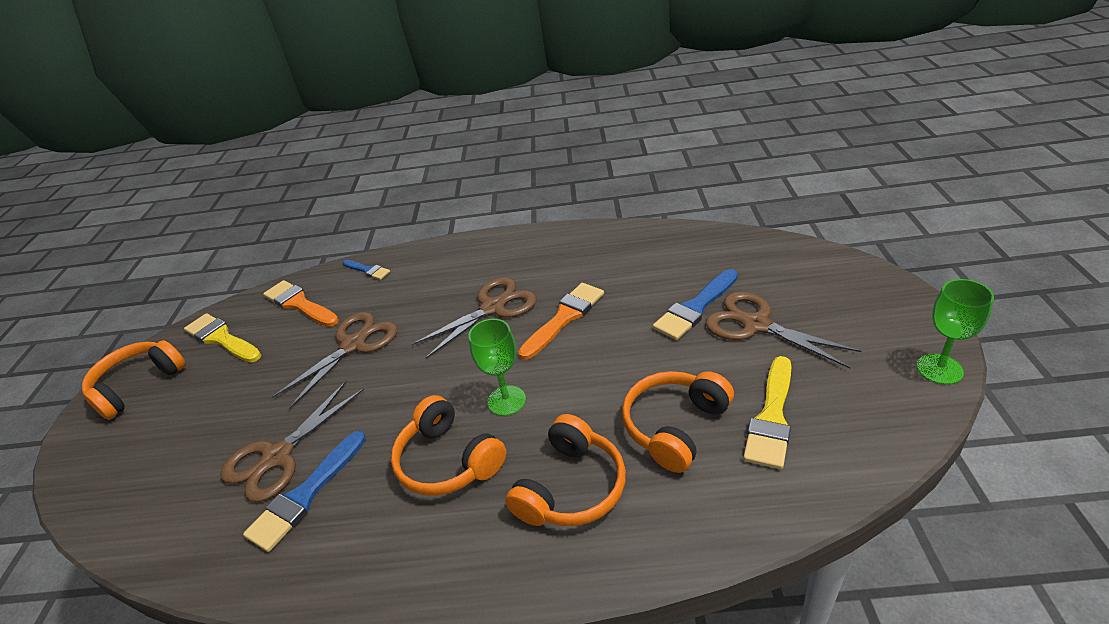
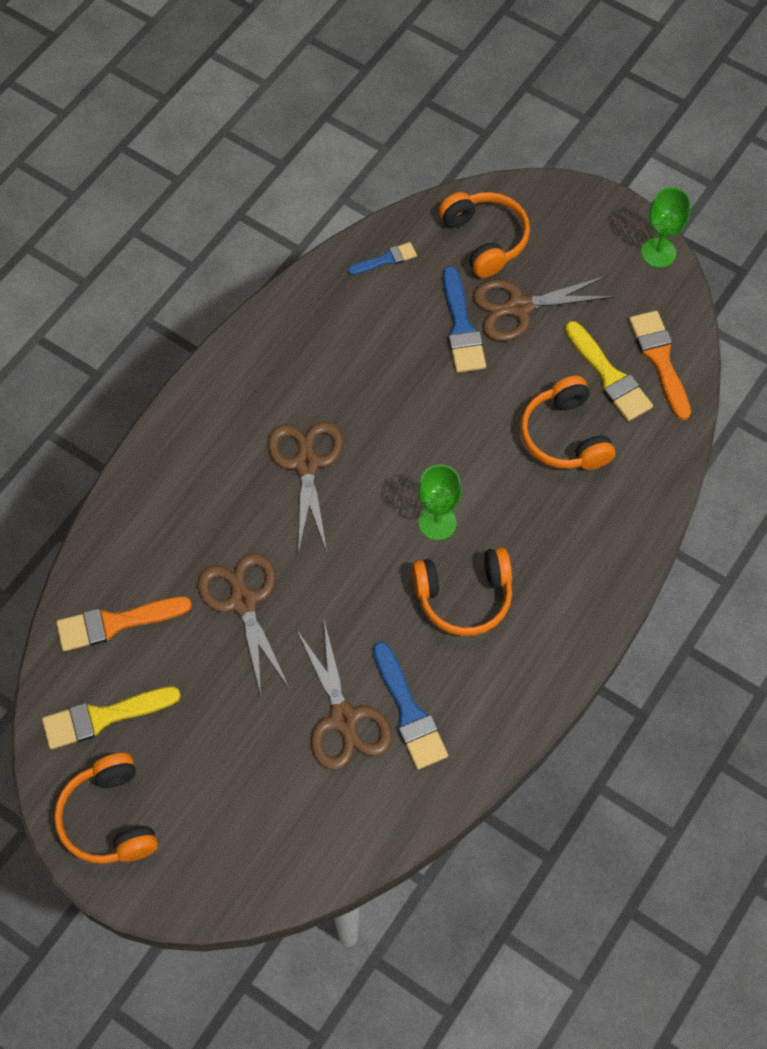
camera: 60 degrees left, 25 degrees up
blue brush [343,260,390,280] -> blue brush moved to [348,242,417,275]
orange headphones [505,414,626,526] -> orange headphones moved to [439,192,530,278]
orange brush [518,283,604,360] -> orange brush moved to [629,311,691,420]

